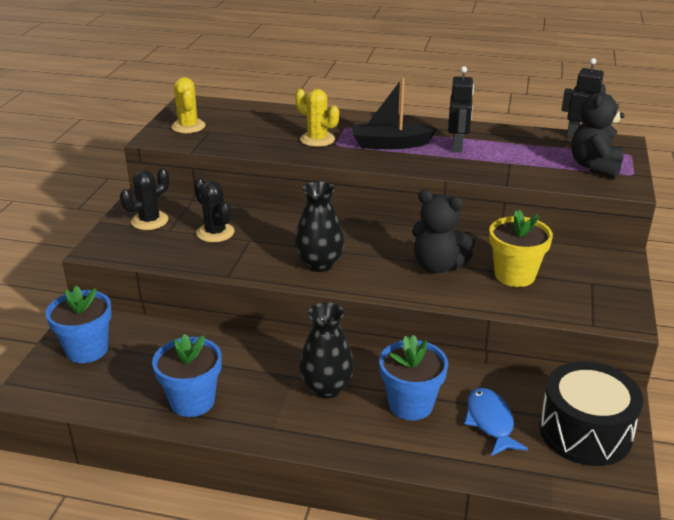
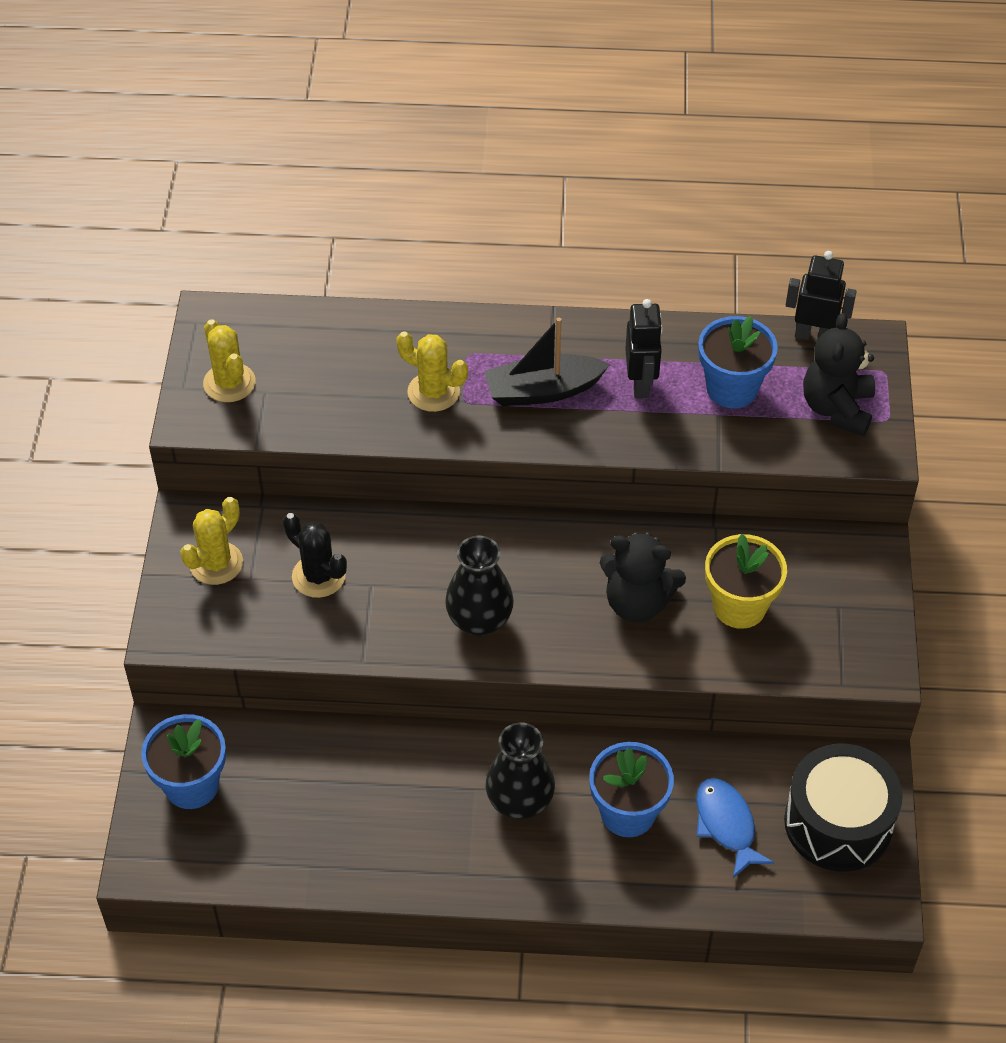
camera: 10 degrees left, 20 degrees up
black cactus [120,168,169,230] -> yellow cactus [180,497,243,585]
blue flower pot [152,334,222,417] -> blue flower pot moved to [698,316,778,408]

